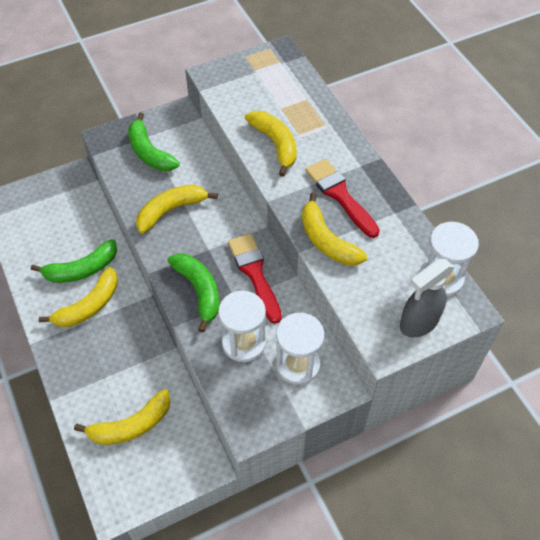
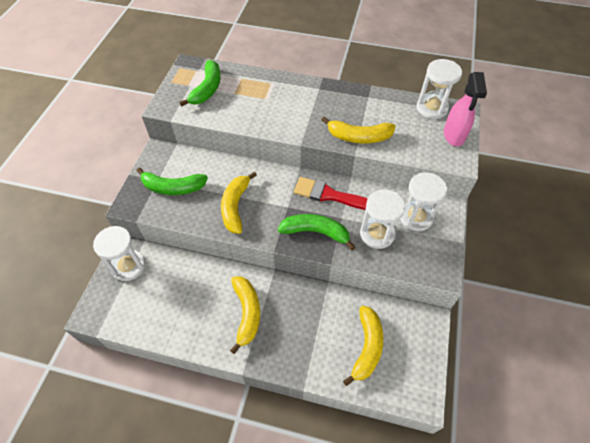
camera: 50 degrees left, 0 degrees up
green banana [31,239,117,283] -> green banana moved to [179,60,221,107]
yellow banana [245,111,297,177] -> none
red brush [305,159,380,238] -> none
grey spray bottle [400,259,455,338] -> pink spray bottle [444,72,487,146]
none -> white hourglass [93,226,145,281]

